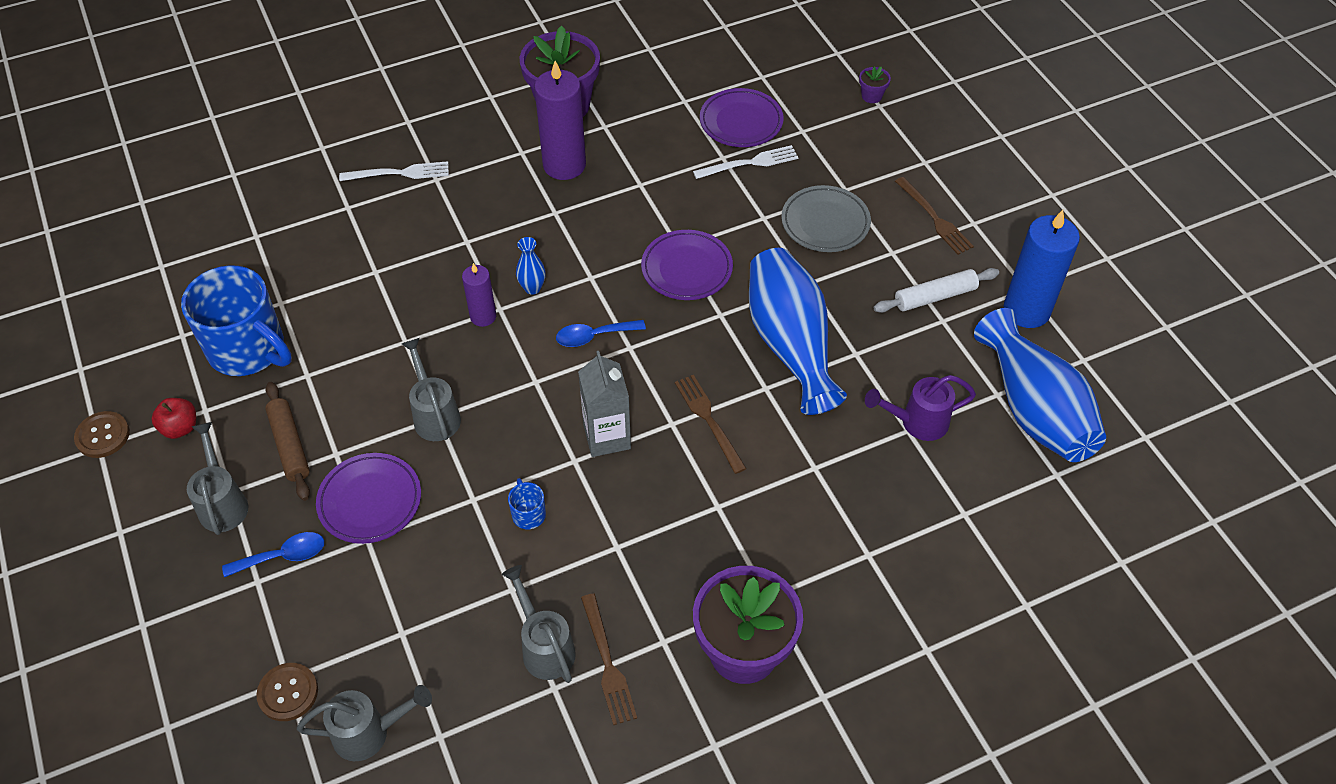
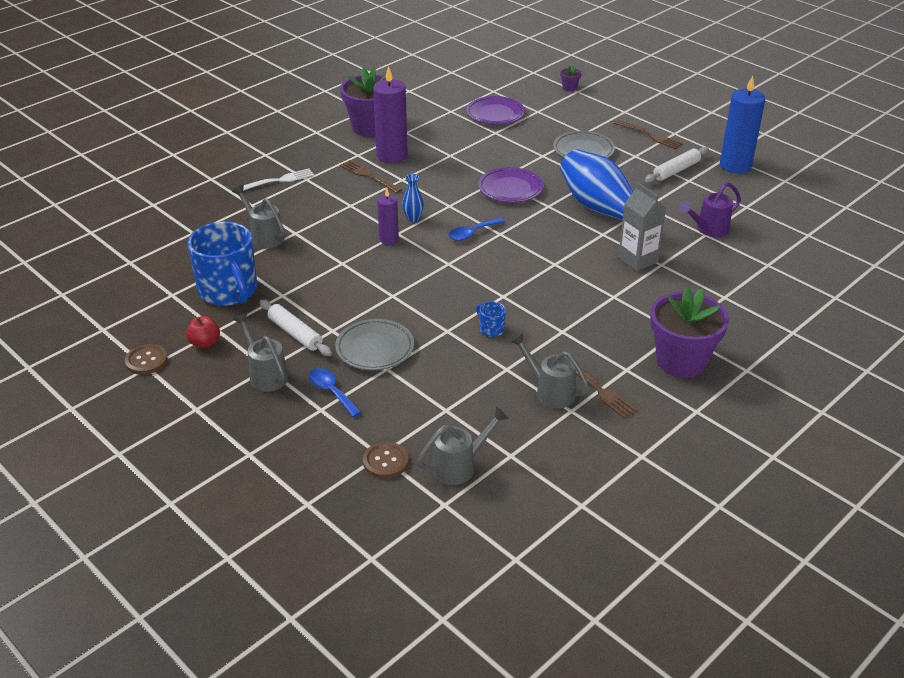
camera: 20 degrees left, 15 degrees down
blue mug [181,265,292,376] -> blue mug turned 45 degrees clockwise [188,222,257,306]
blue spoon [222,532,324,577] -> blue spoon turned 90 degrees counterclockwise [309,368,361,417]
brown rolling pin [265,382,310,501] -> white rolling pin [259,299,332,356]
purple plate [316,453,421,544] -> grey plate [335,319,414,370]
grey watering can [402,338,461,441] -> grey watering can moved to [232,185,285,249]
grey carton [578,351,631,457] -> grey carton moved to [618,183,666,271]
brown fork [675,375,747,474] -> brown fork moved to [340,160,402,193]
white fork [693,145,799,179] -> none
blue vase [974,308,1106,462] -> none

